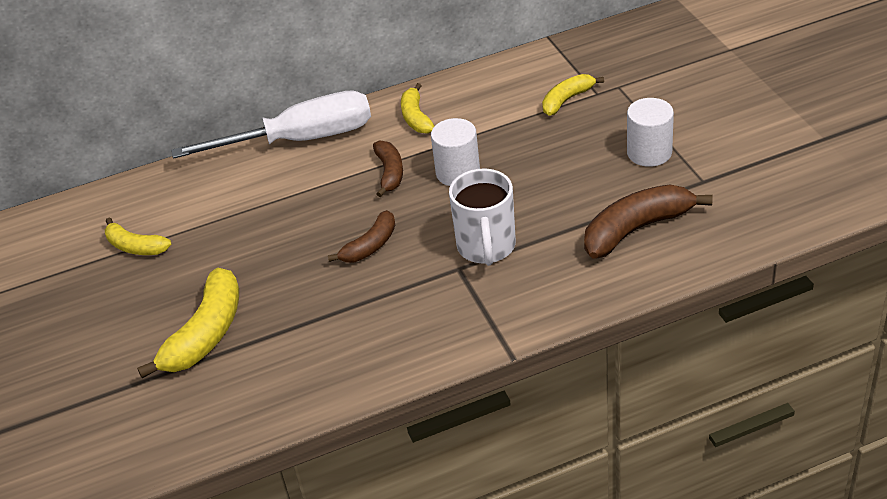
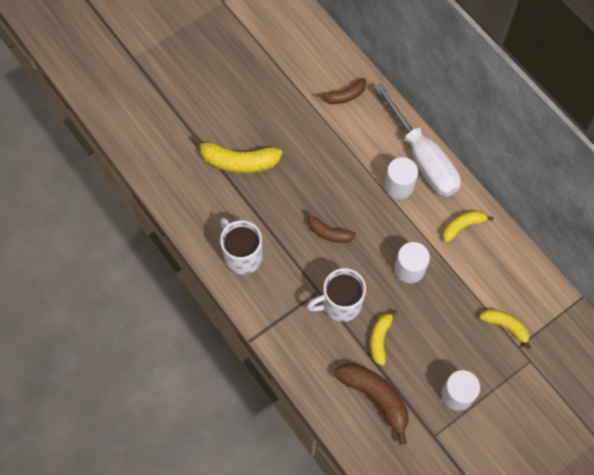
camera: 70 degrees right, 25 degrees up
yellow banana [105,217,172,255] -> yellow banana moved to [370,310,398,366]
brown banana [373,140,403,197] -> brown banana moved to [316,78,367,104]
none -> white mug [220,218,263,274]
none -> white cylinder [384,157,418,199]

